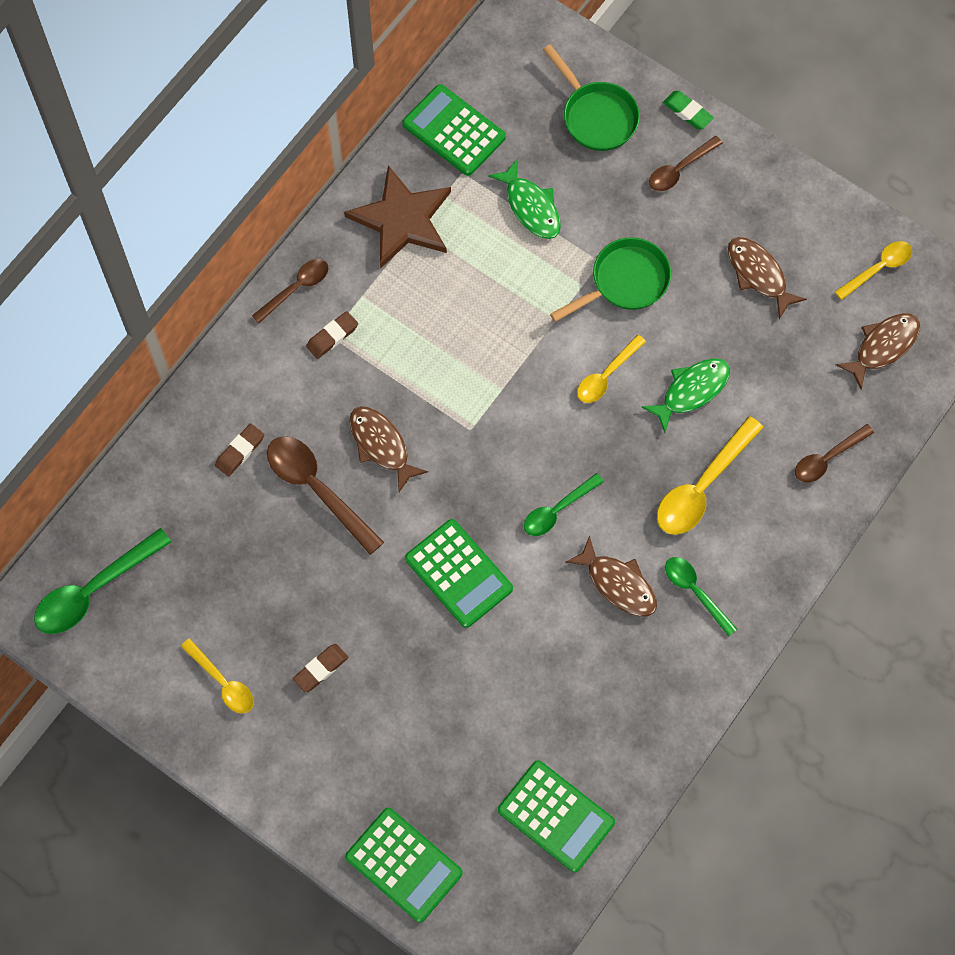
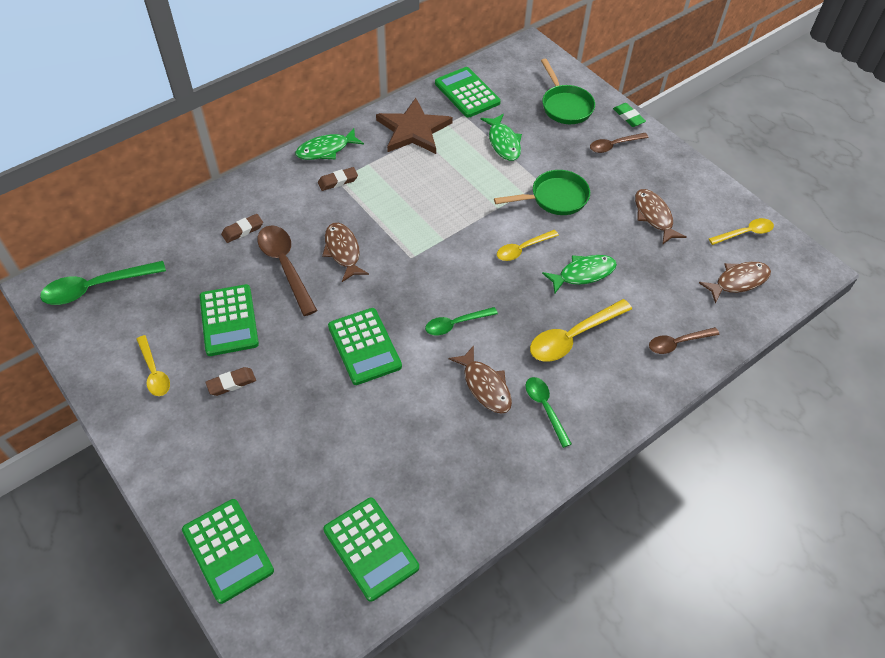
camera: 15 degrees right, 15 degrees down
brown spoon [252,259,328,323] -> green fish [295,128,364,160]
none -> green calculator [200,284,259,356]

